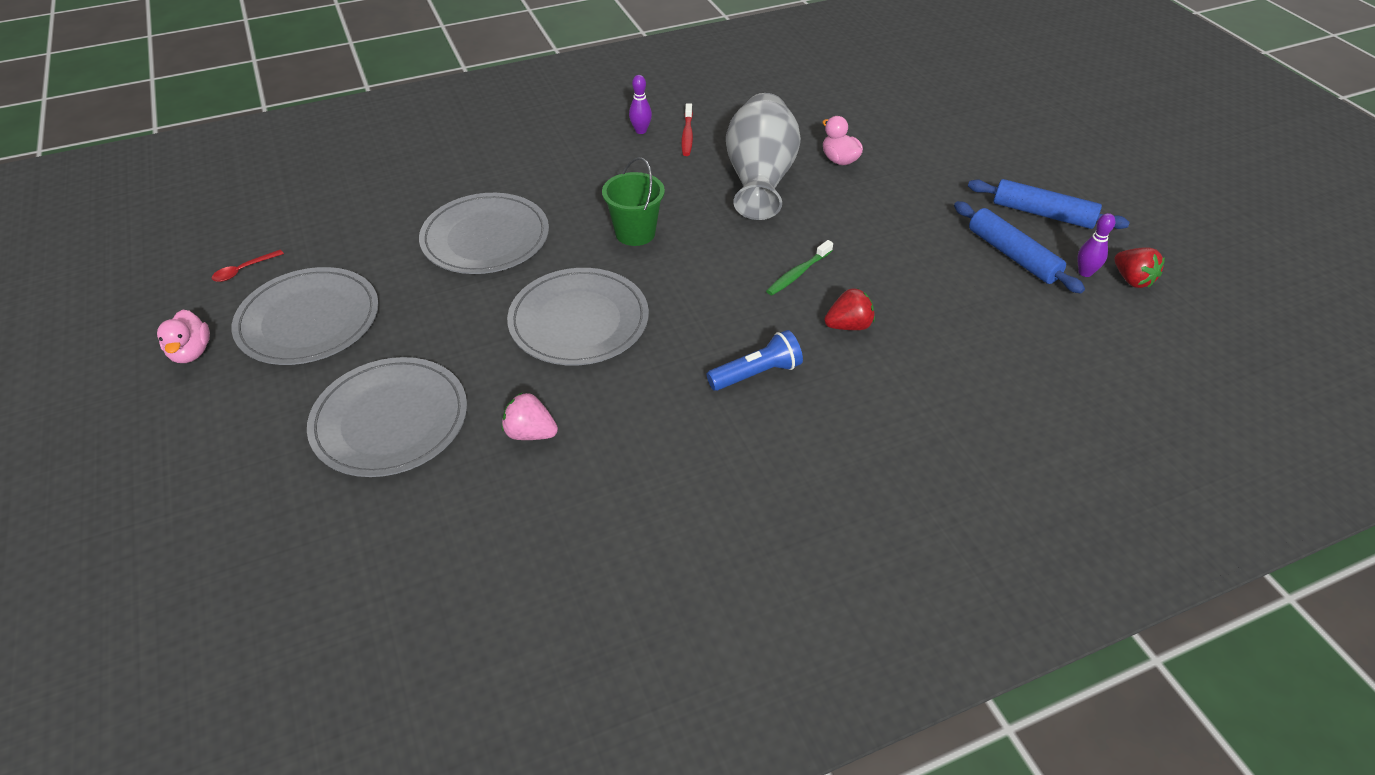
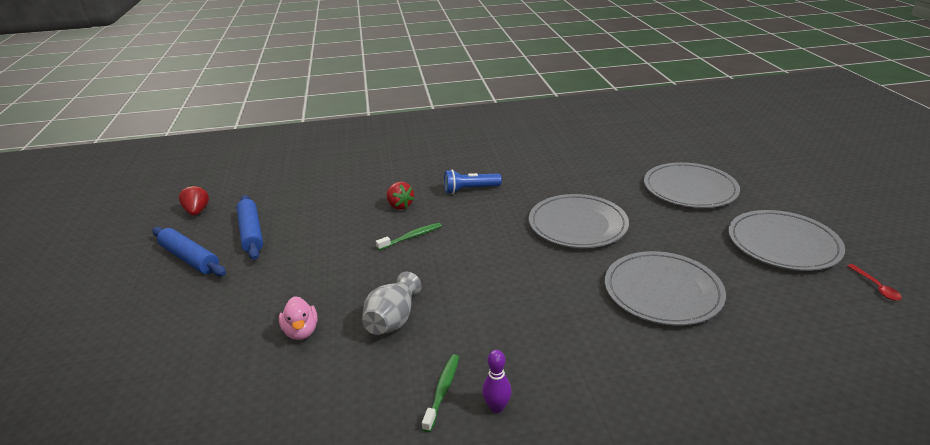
camera: 165 degrees left, 15 degrees down
pink duck [157,309,210,363] -> none
red spoon [212,250,284,282] -> red spoon turned 105 degrees clockwise [848,264,902,301]
pink strawberry [502,393,558,440] -> none
green bucket [602,157,665,246] -> none
red toothbrush [681,103,693,156] -> green toothbrush [422,354,459,432]
grey vase [726,93,801,220] -> grey vase [362,272,422,335], size x0.61
red strawberry [824,288,875,330] -> red strawberry turned 120 degrees counterclockwise [387,182,414,210]
purple bowling pin [1077,213,1115,277] -> none

